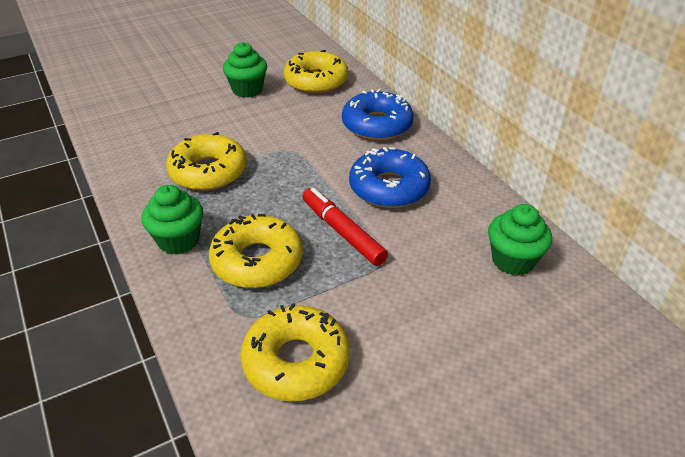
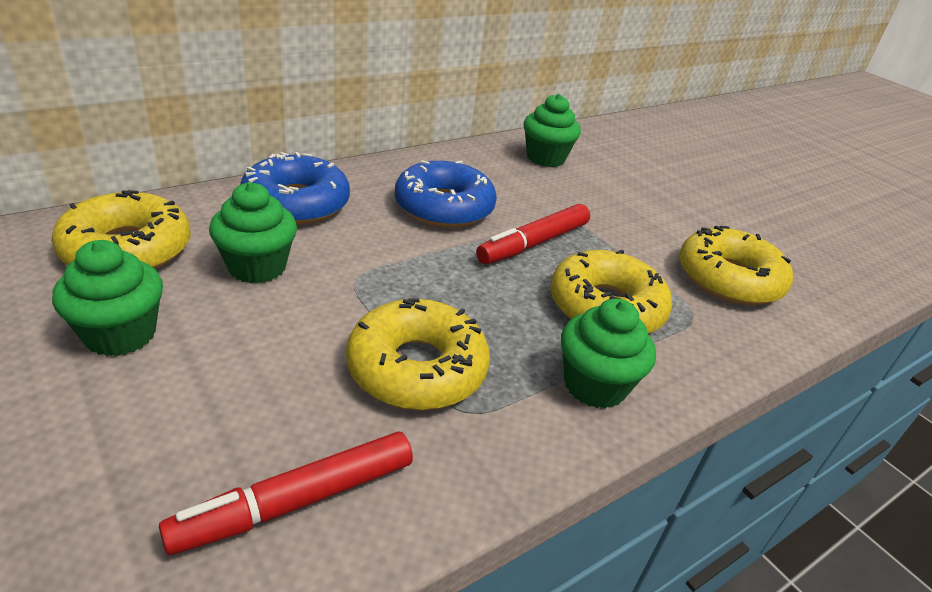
camera: 100 degrees left, 5 degrees down
none -> red marker [159,432,413,555]
none -> green cupcake [209,182,297,283]

